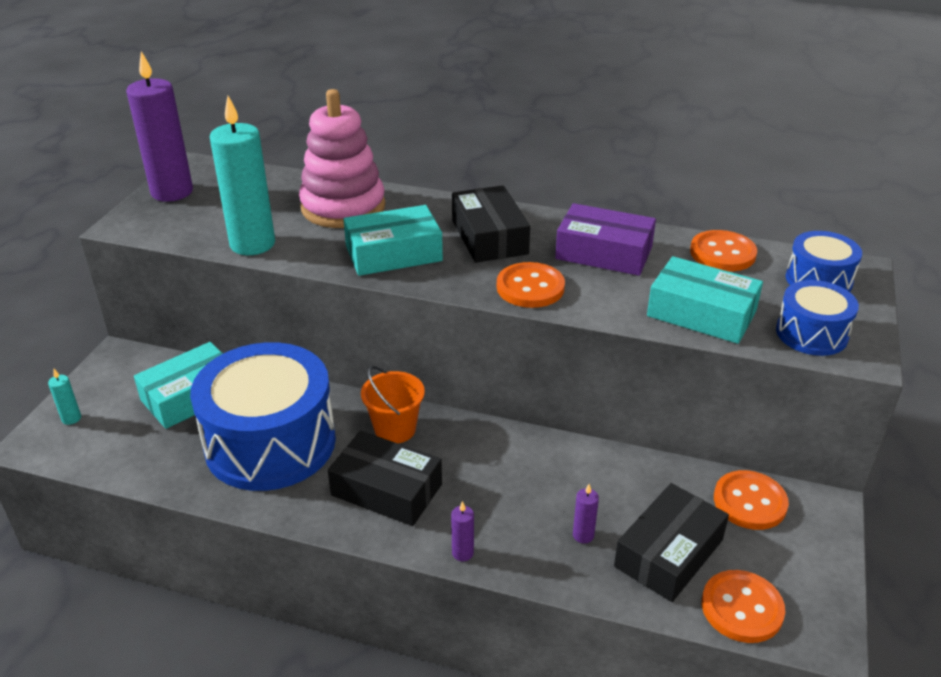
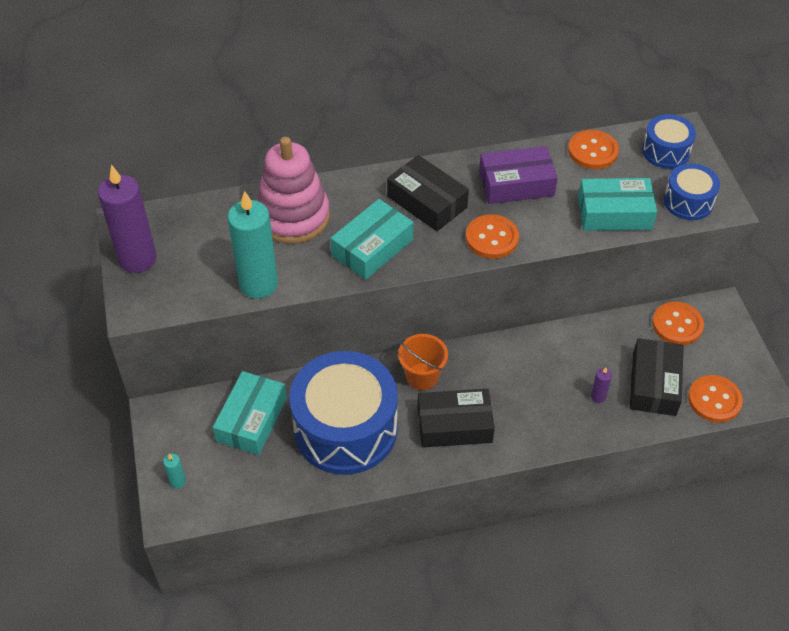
camera: 30 degrees left, 15 degrees up
purple candle [451,501,474,561] -> none

